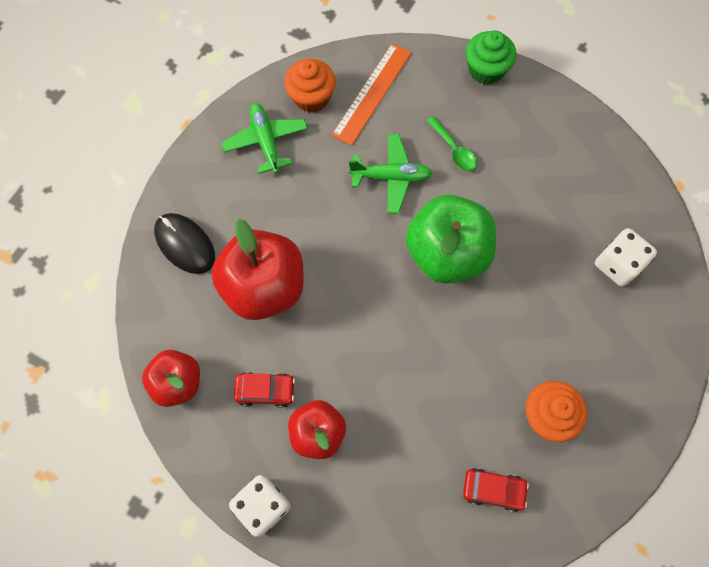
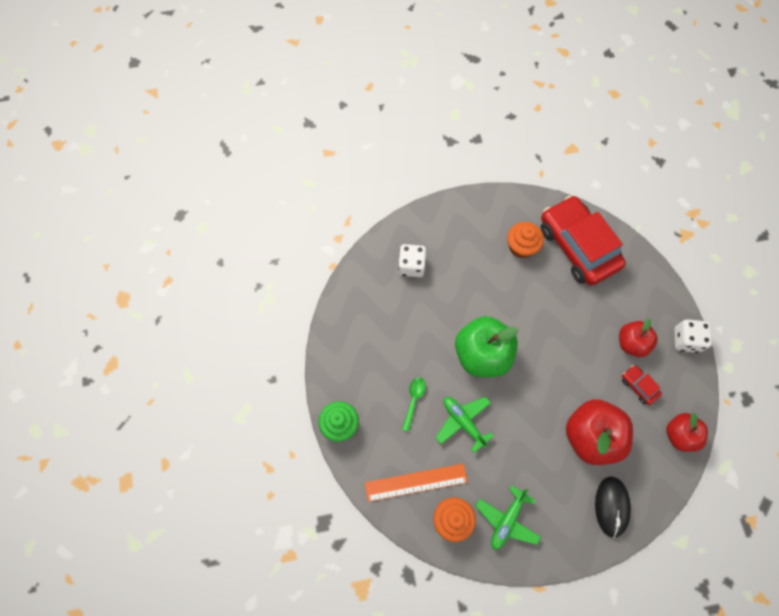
camera: 130 degrees left, 0 degrees up
red car [463,468,529,512] -> red car [541,195,626,286], size x2.46

